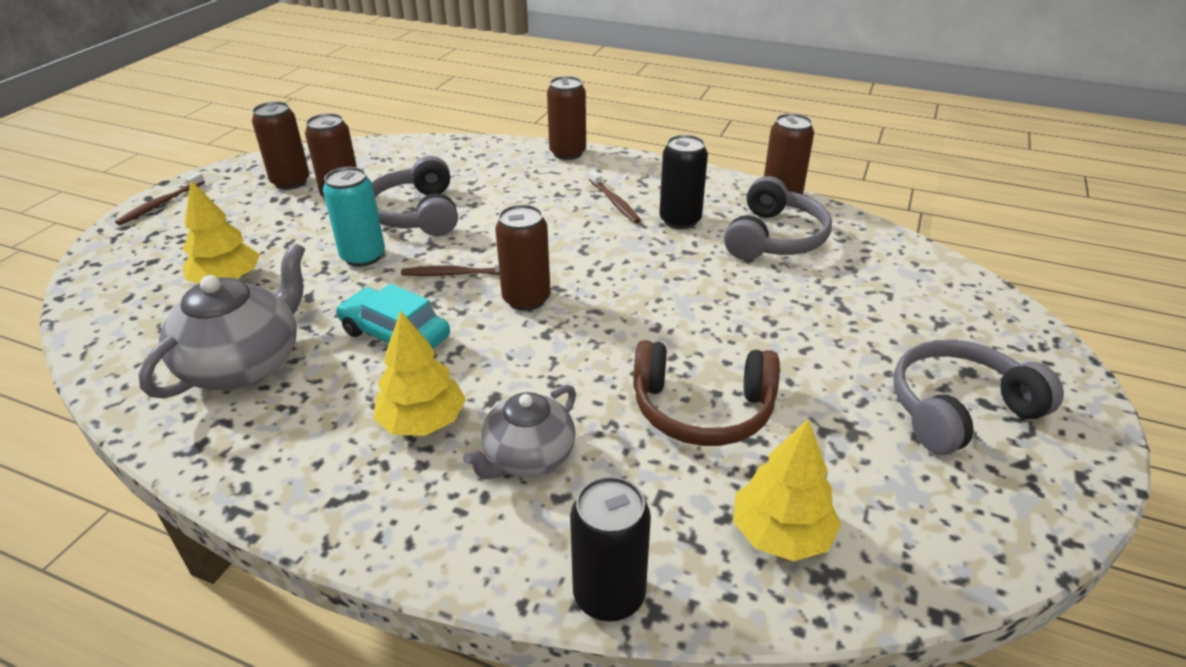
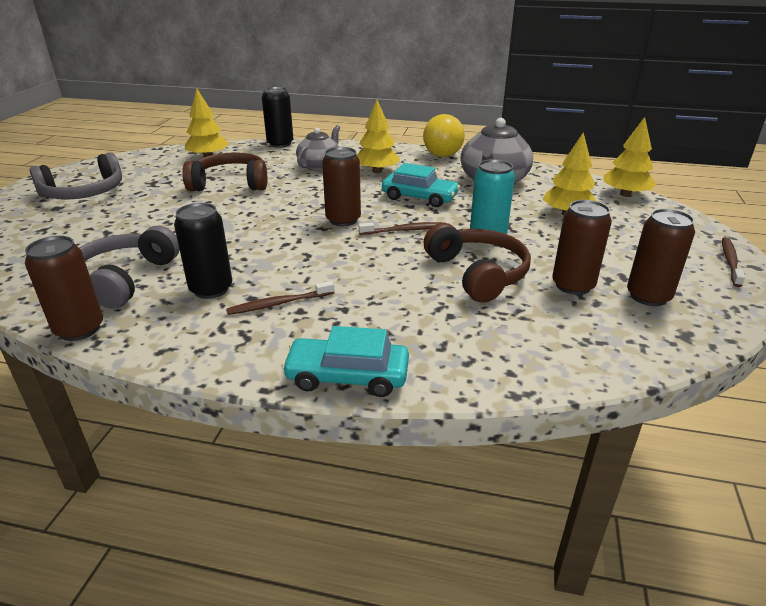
camera: 170 degrees right, 5 degrees down
grey headphones [372,156,458,236] -> brown headphones [424,223,531,303]
brown can [547,76,586,160] -> turquoise car [282,326,409,397]
brown toothbrush [589,170,641,224] -> brown toothbrush turned 75 degrees counterclockwise [226,281,334,315]
none -> yellow ball [423,114,465,157]
none -> yellow tree [603,117,656,197]

